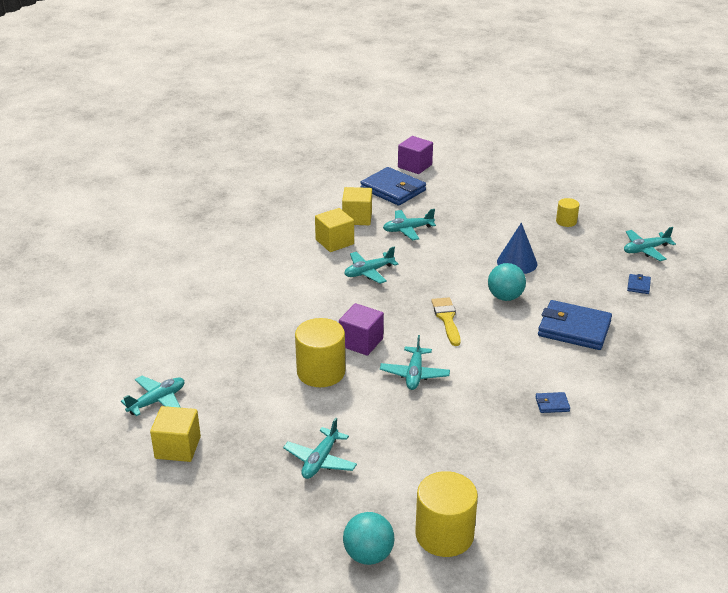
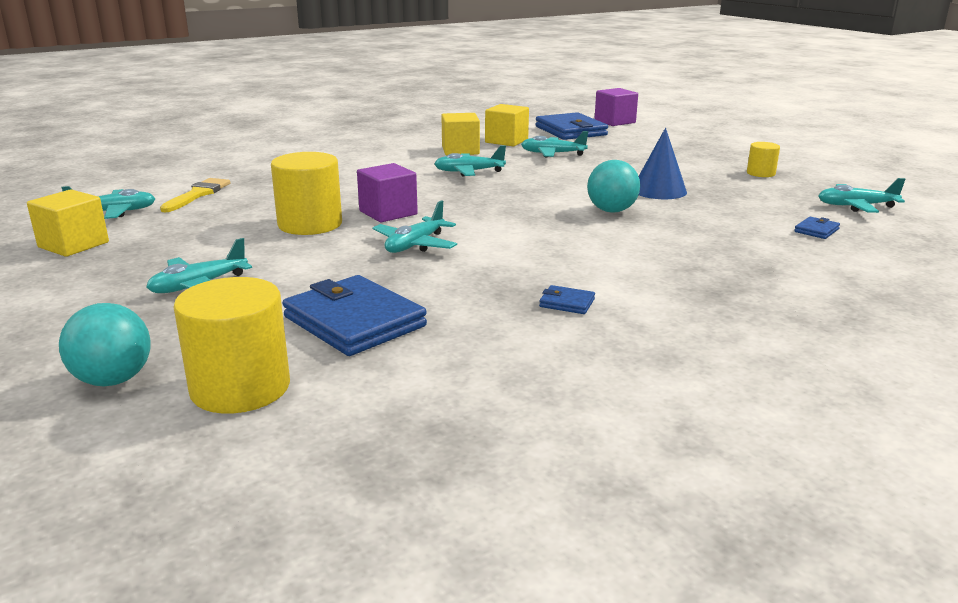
camera: 25 degrees right, 10 degrees down
yellow brush [431,297,461,346] -> yellow brush moved to [160,178,230,213]
blue wallet [538,300,612,350] -> blue wallet moved to [283,275,427,356]

